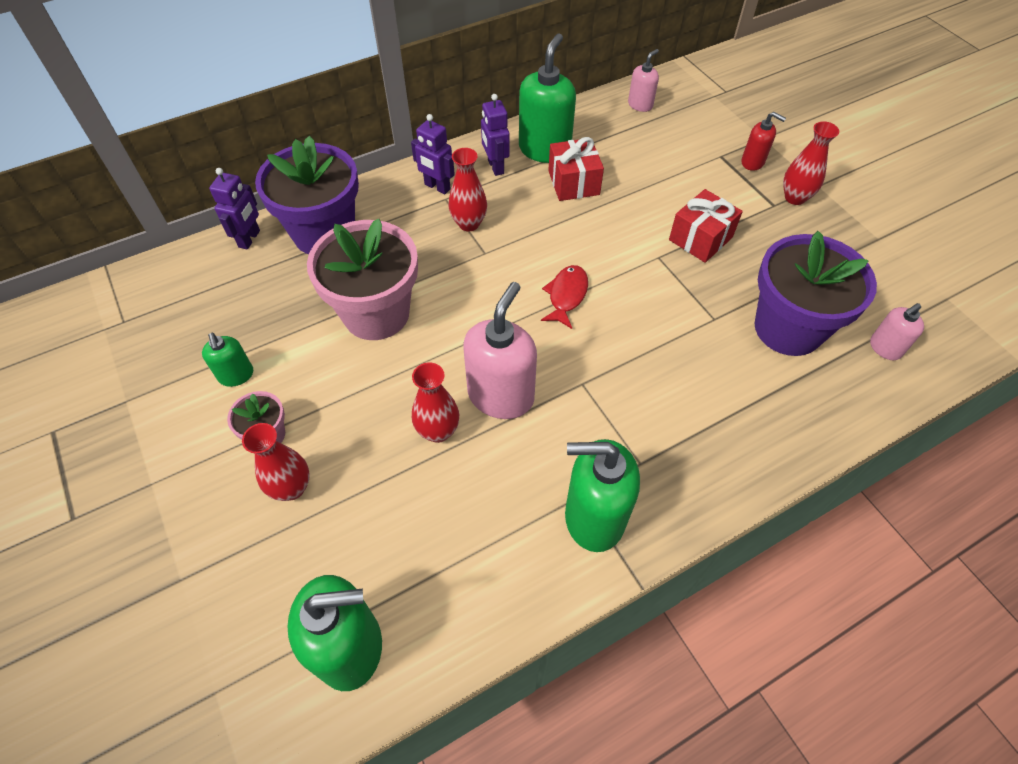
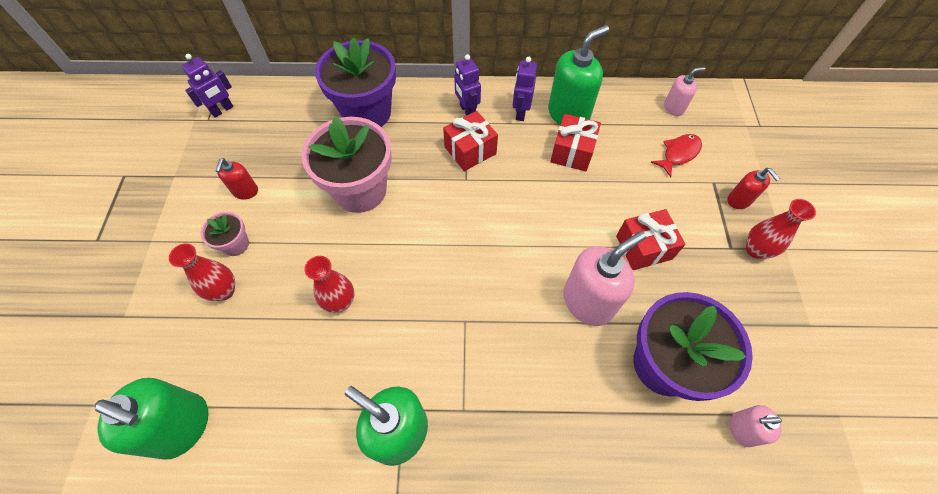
camera: 30 degrees right, 5 degrees up
green soap dispenser [202,333,253,387] -> red soap dispenser [216,158,258,200]
purple robot [209,168,260,249] -> purple robot moved to [182,54,234,118]
red vase [449,148,487,231] -> red gift [443,111,498,171]
pink soap dispenser [463,282,537,419] -> pink soap dispenser moved to [563,231,646,326]
red fish [541,265,588,329] -> red fish moved to [651,134,702,178]

